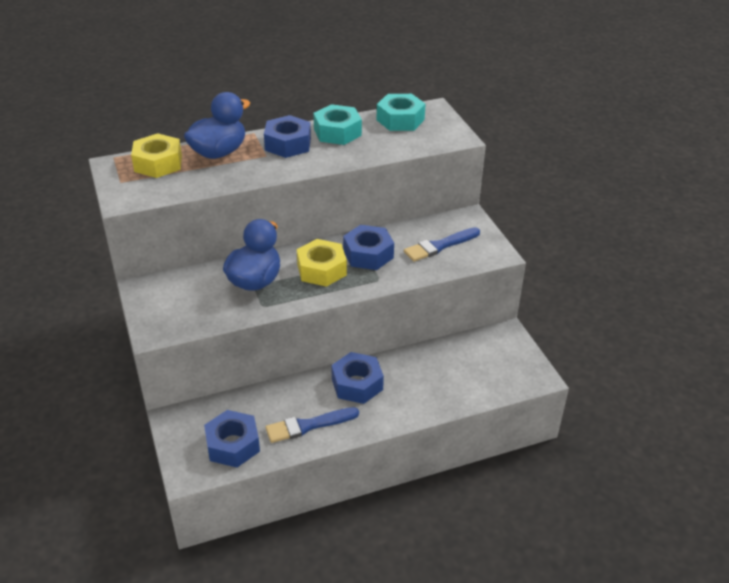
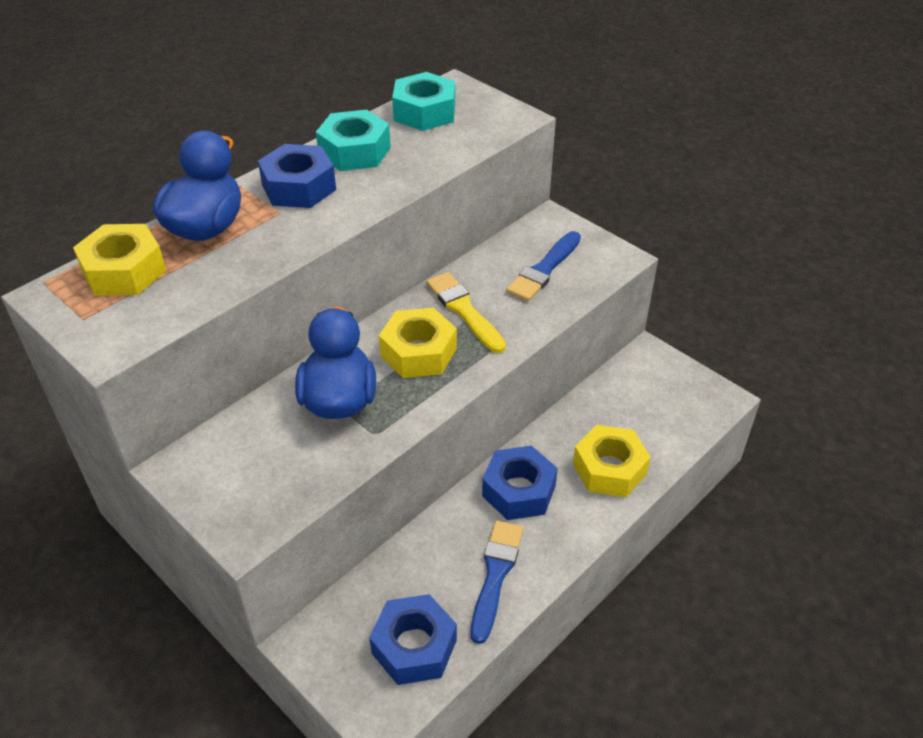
camera: 25 degrees left, 5 degrees up
blue brush [266,407,359,443] -> blue brush turned 150 degrees clockwise [471,521,523,644]
blue nut [343,225,394,270] -> yellow brush [426,272,506,353]
none -> yellow nut [573,425,651,497]

